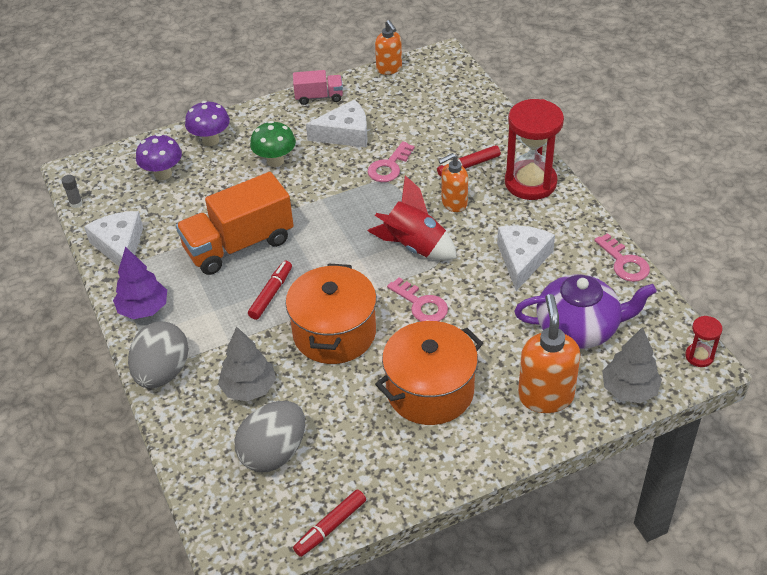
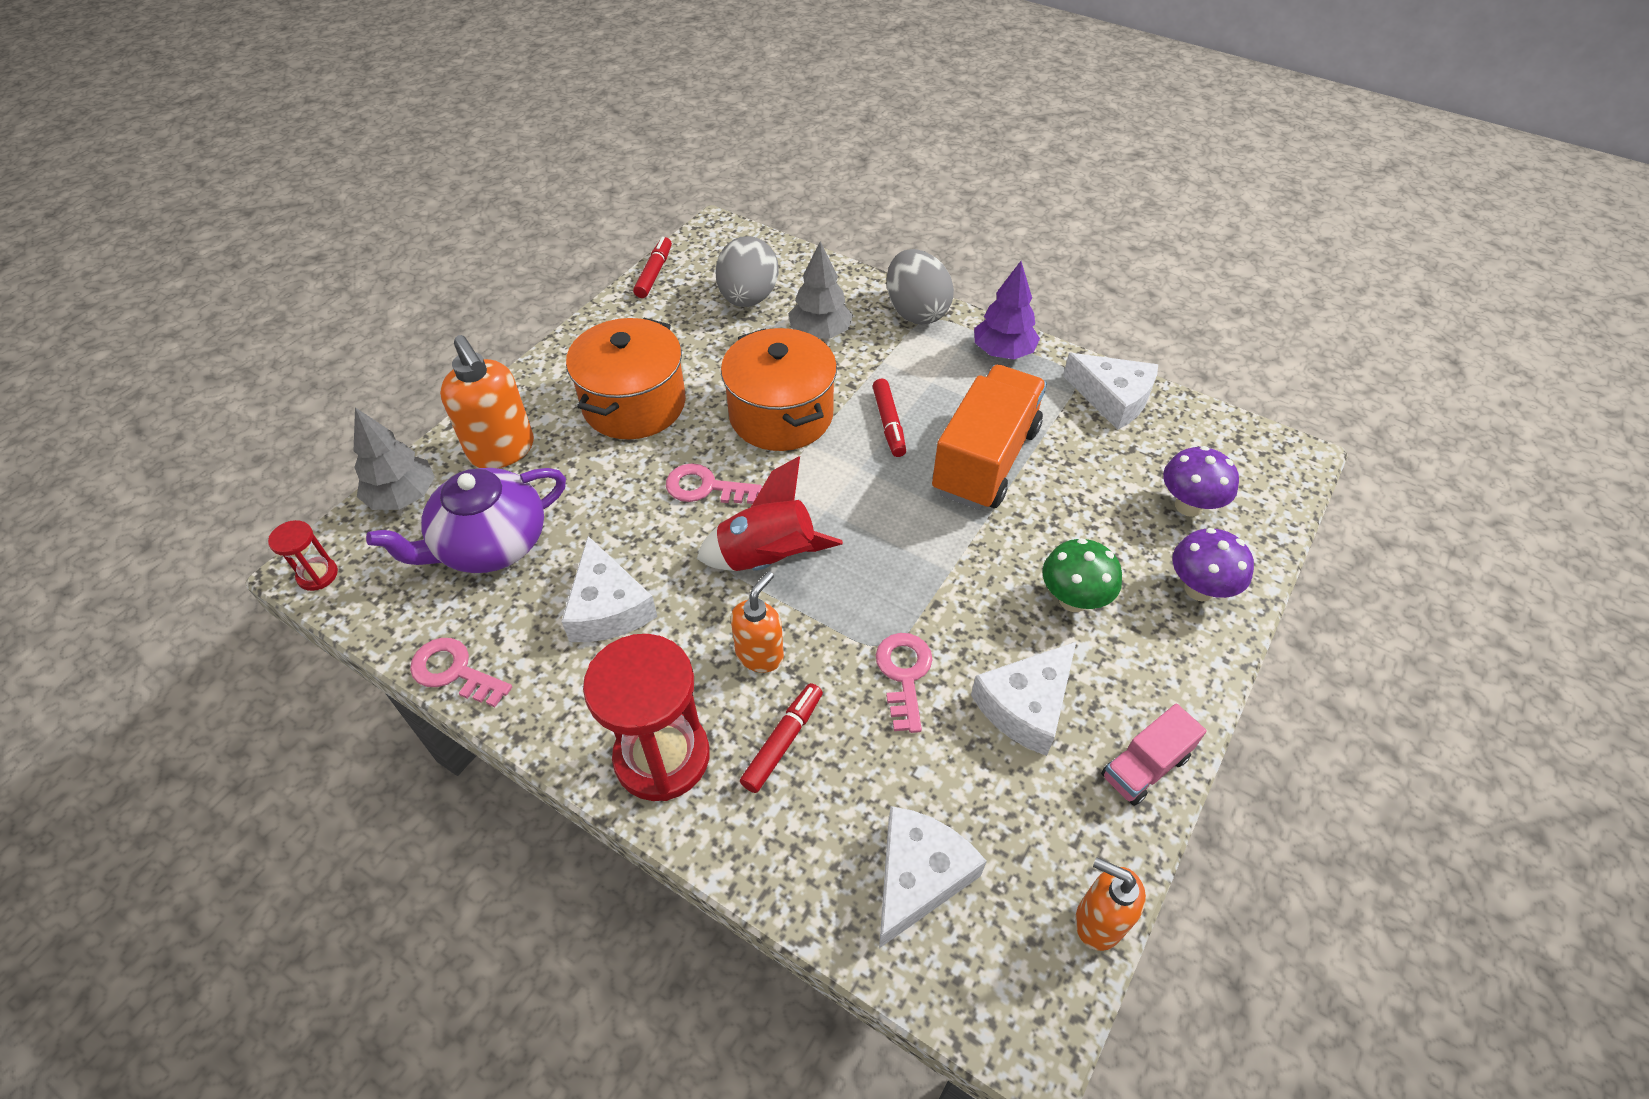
camera: 145 degrees right, 5 degrees up
grey glue stick [62,175,82,208] -> none
none -> white cheese [879,806,987,948]

